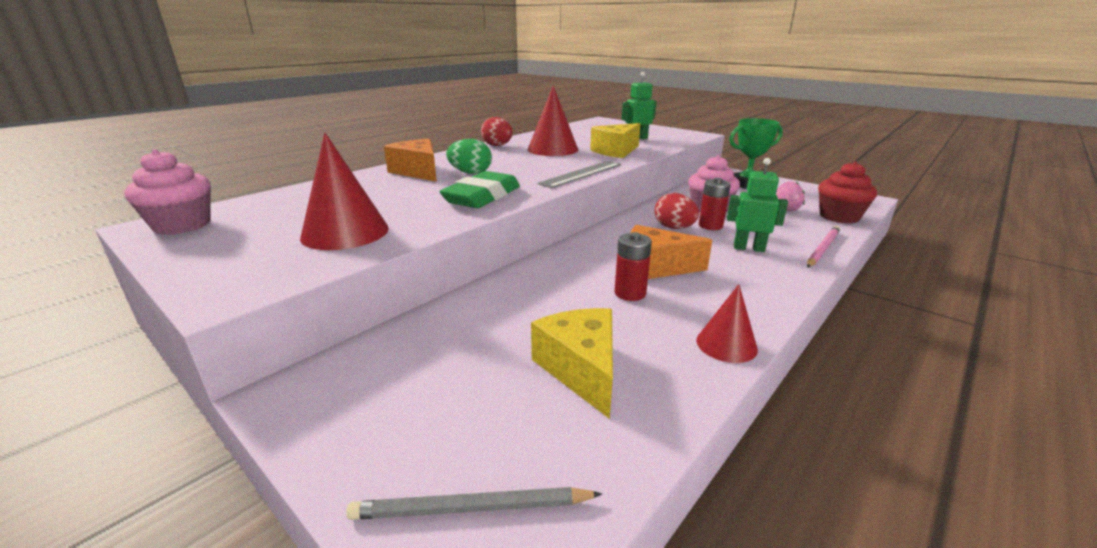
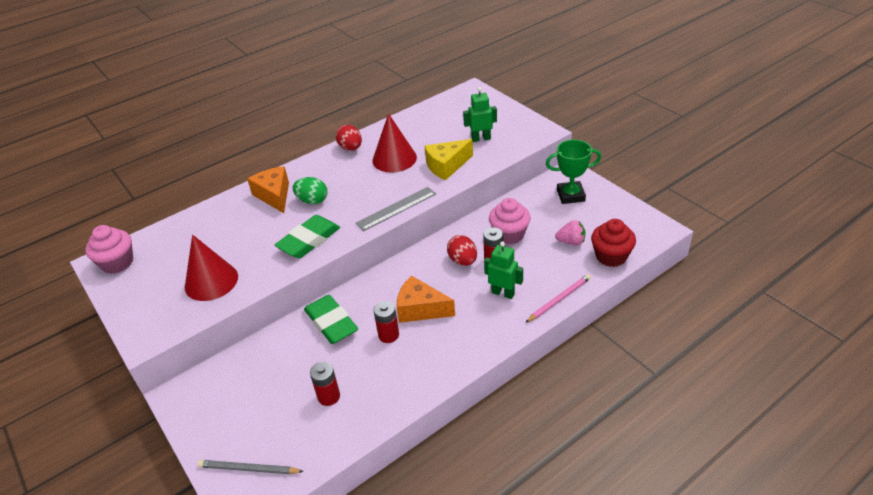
camera: 15 degrees right, 15 degrees up
yellow cheese [531,308,613,419] -> red battery [310,362,340,406]
red cone [696,284,758,363] -> none
none -> green eraser [304,295,358,344]

